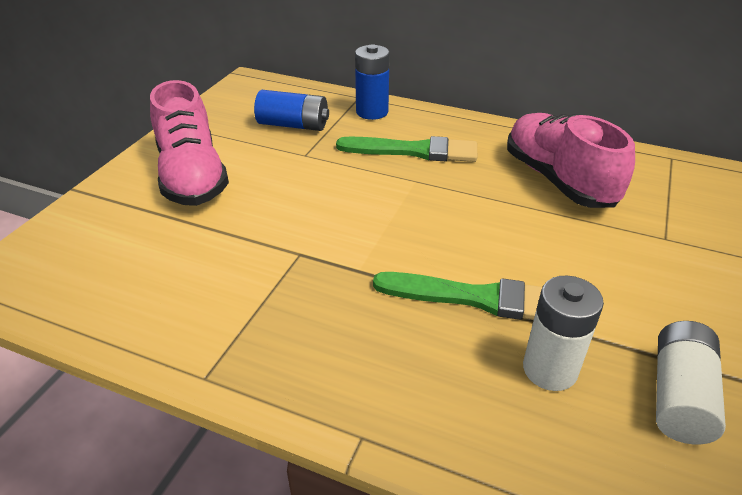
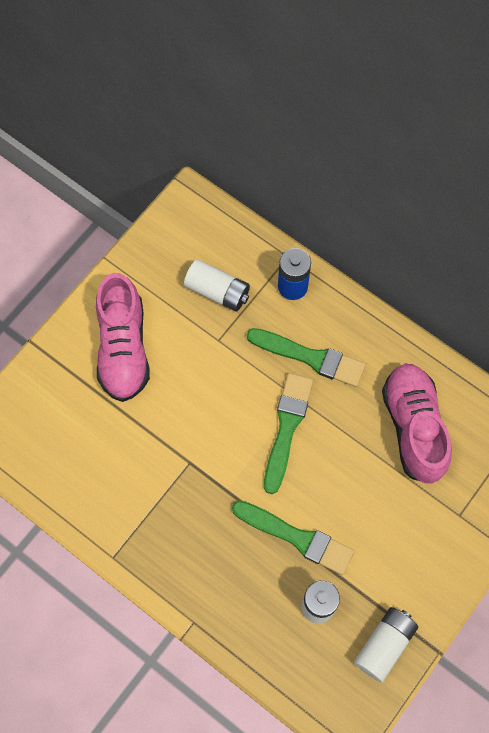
camera: 15 degrees right, 30 degrees up
blue battery [254,90,329,131] -> white battery [184,259,250,312]
none -> green brush [264,373,313,494]

